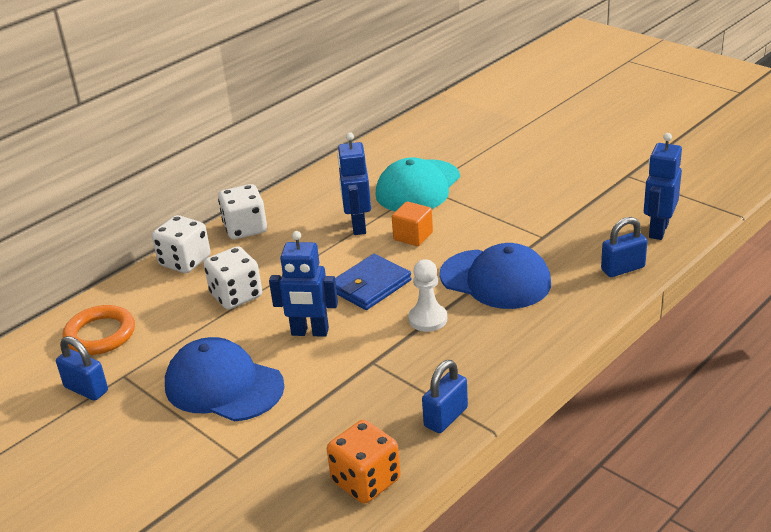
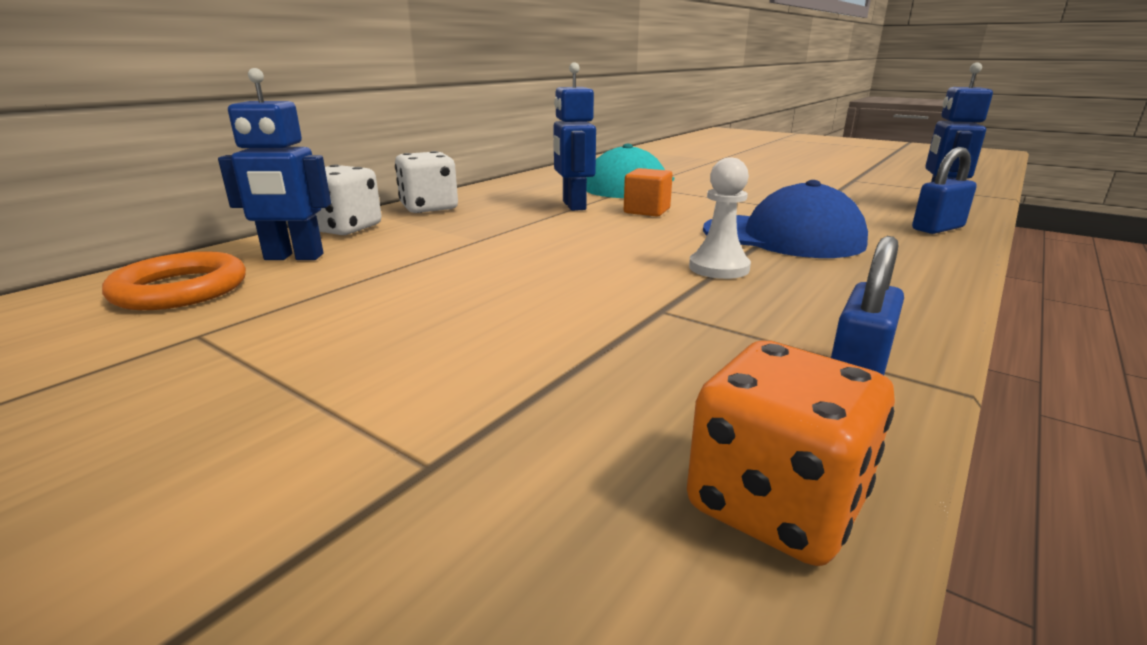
camera: 10 degrees left, 10 degrees down
blue padlock [56,336,108,401] -> none
blue cap [165,337,284,422] -> none
white dice [204,246,262,309] -> none
blue robot [269,231,338,337] -> blue robot moved to [218,68,331,260]
blue wallet [335,254,412,310] -> none

